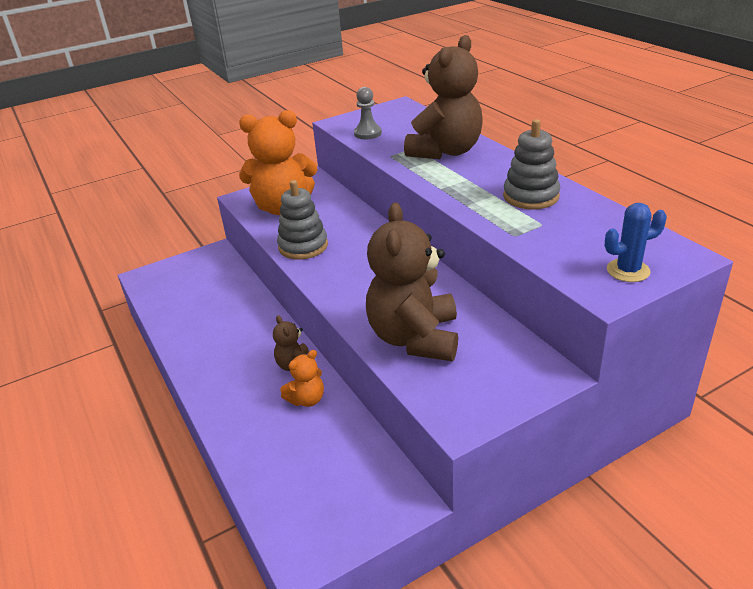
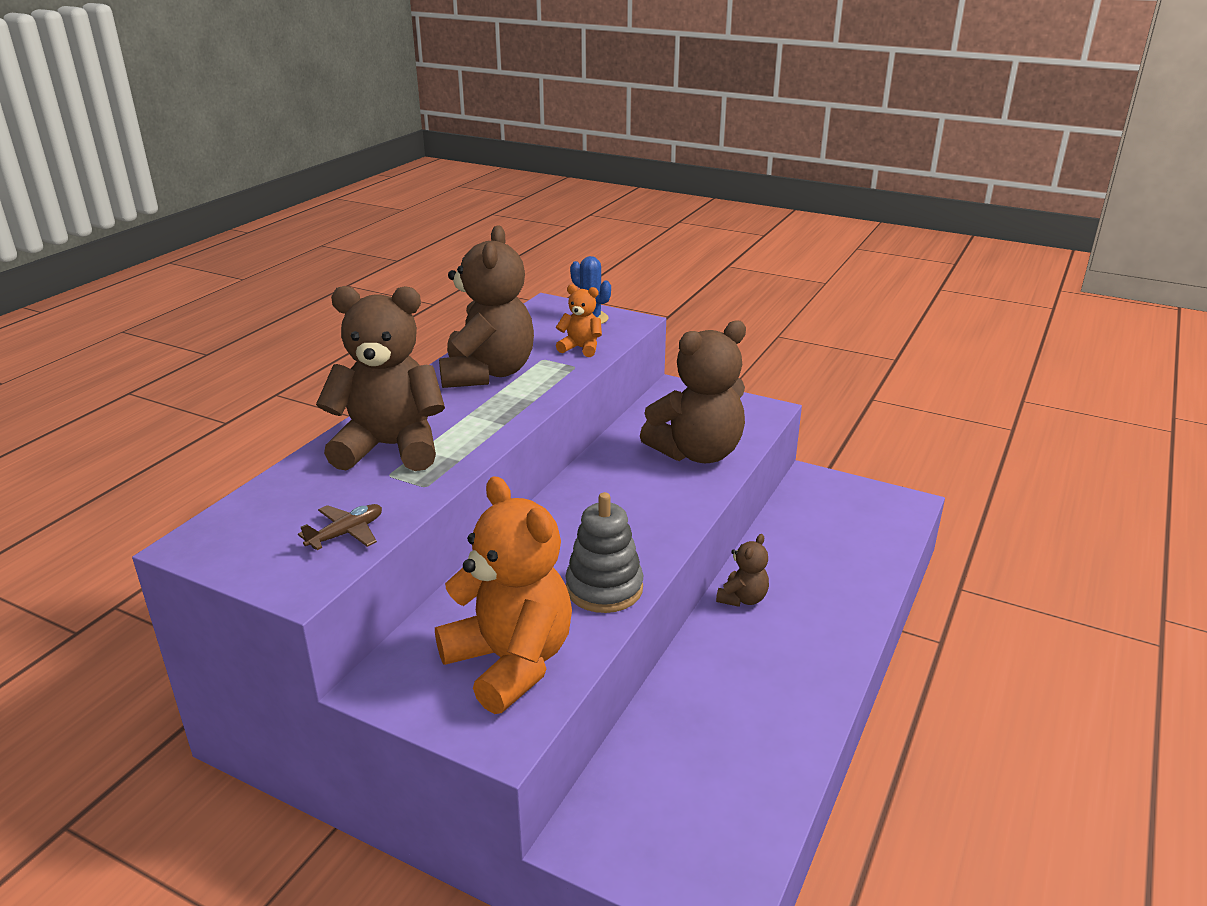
camera: 125 degrees left, 5 degrees down
orange teddy bear [281,350,324,407] -> orange teddy bear moved to [556,284,602,357]
grey pawn [354,87,382,139] -> brown plane [298,504,382,550]
grey stacking toy [503,119,561,209] -> brown teddy bear [439,225,534,388]

